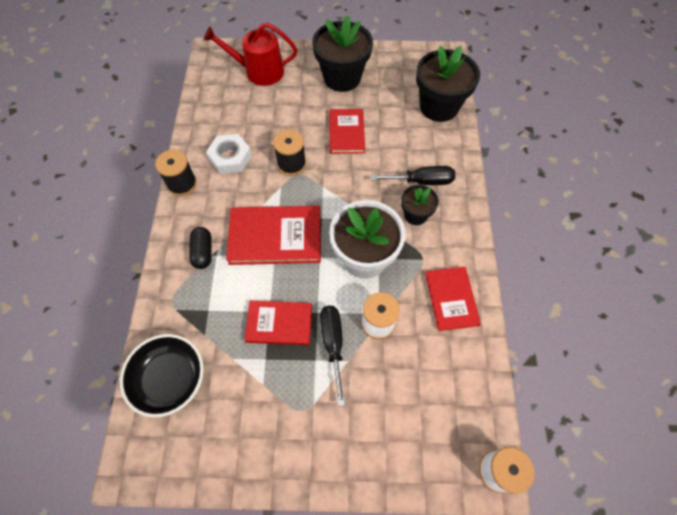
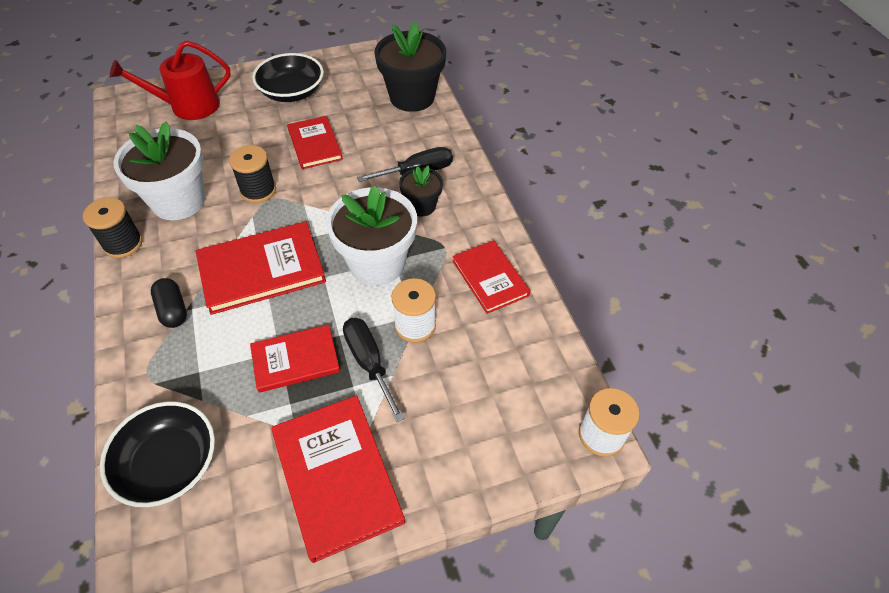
camera: 20 degrees left, 10 degrees down
white nut [206,134,252,174] -> white flower pot [113,121,205,220]
black flower pot [312,16,373,92] -> black bowl [252,53,324,102]
none -> red book [271,395,405,563]

